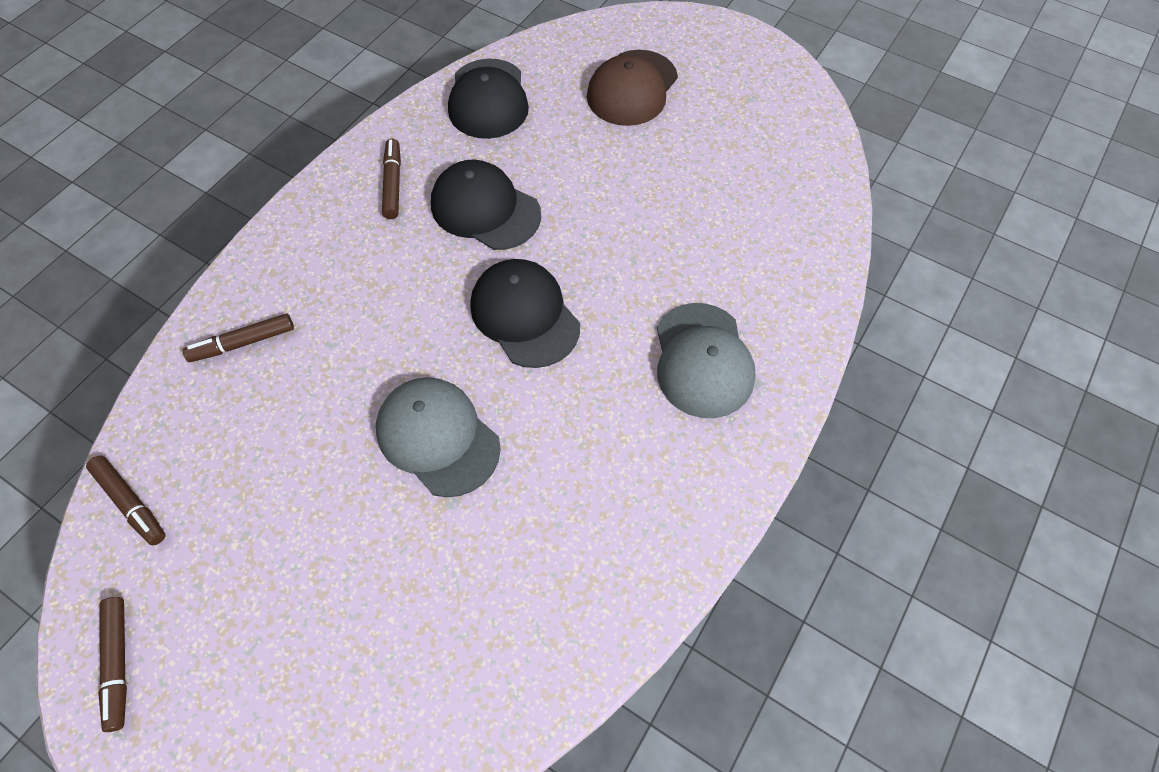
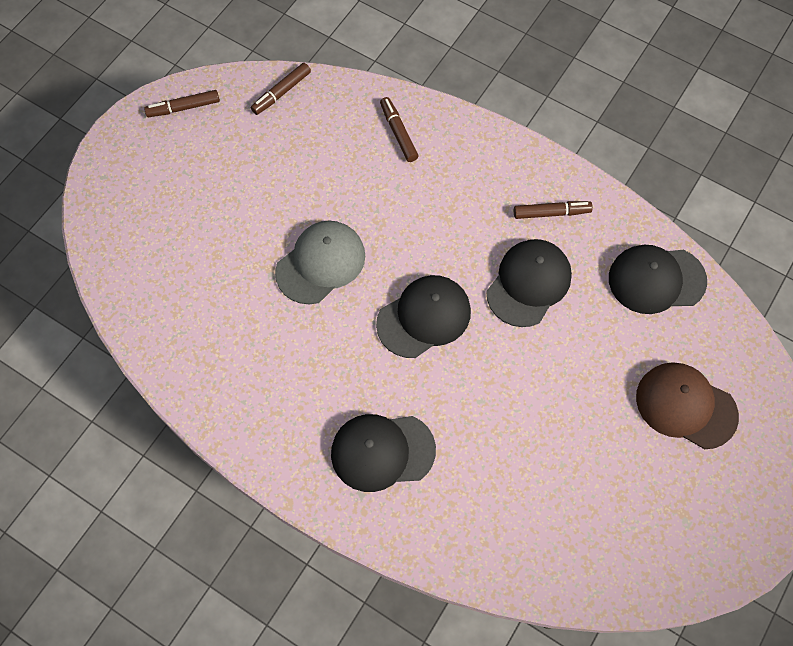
camera: 90 degrees right, 5 degrees up
grey cap [657,303,756,418] -> black cap [331,414,436,492]

